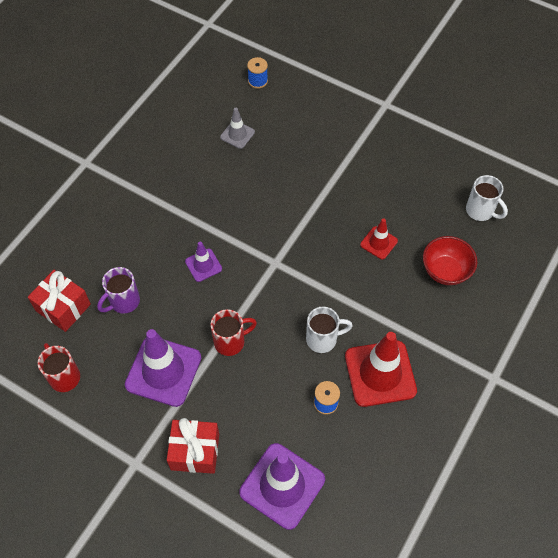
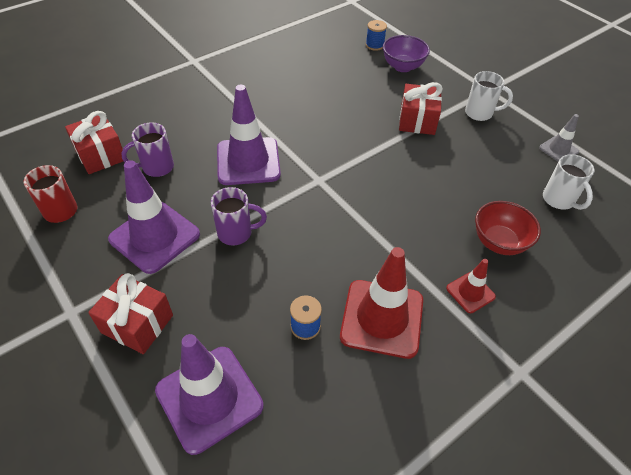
camera: 20 degrees right, 10 degrees down
purple traffic cone [185,241,222,282] -> purple traffic cone [217,85,281,185], size x1.96
red mug [210,309,257,356] -> purple mug [211,187,267,246]
grey traffic cone [220,108,255,149] -> grey traffic cone moved to [539,114,579,162]
white mug [306,306,353,353] -> white mug moved to [465,71,513,121]
red traffic cone [360,218,398,259] -> red traffic cone moved to [446,259,496,313]
none -> purple bowl [383,35,430,72]
none -> red gift [399,82,443,135]

